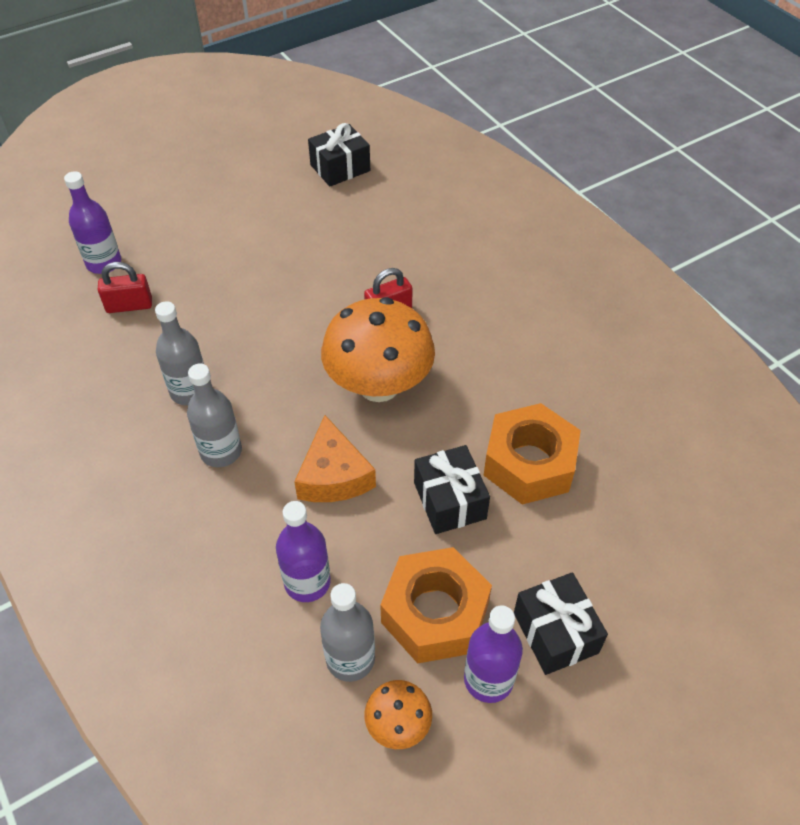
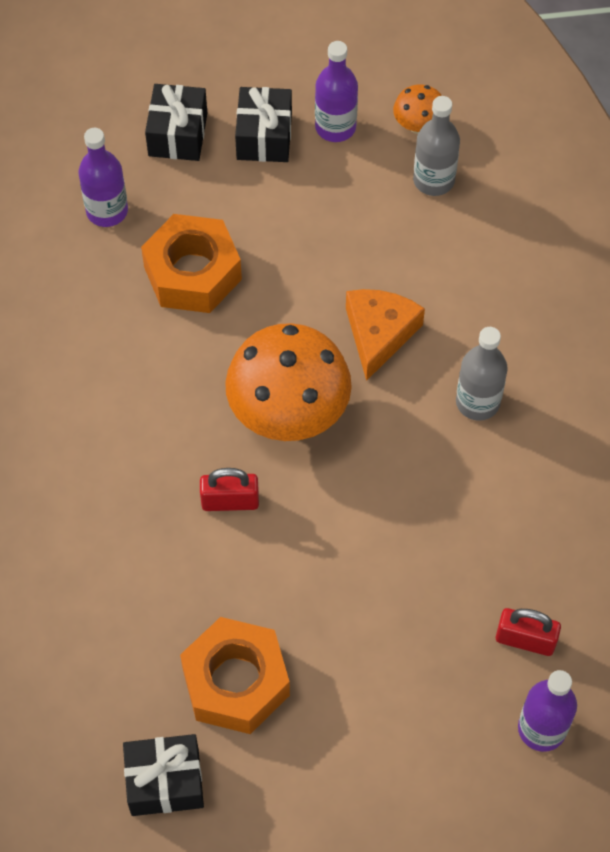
camera: 155 degrees left, 10 degrees up
grey bottle [155,301,204,405] -> none
purple bottle [276,501,331,602] -> purple bottle moved to [78,128,128,227]
orange nut [380,547,492,663] -> orange nut moved to [180,617,290,734]
black gift [414,445,490,534] -> black gift moved to [145,84,207,161]

